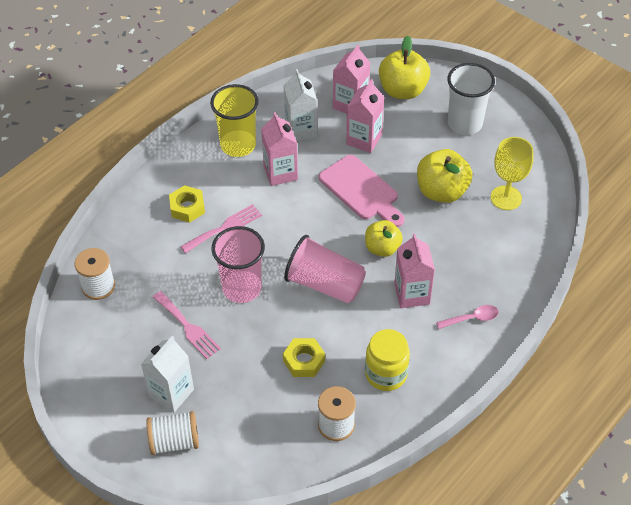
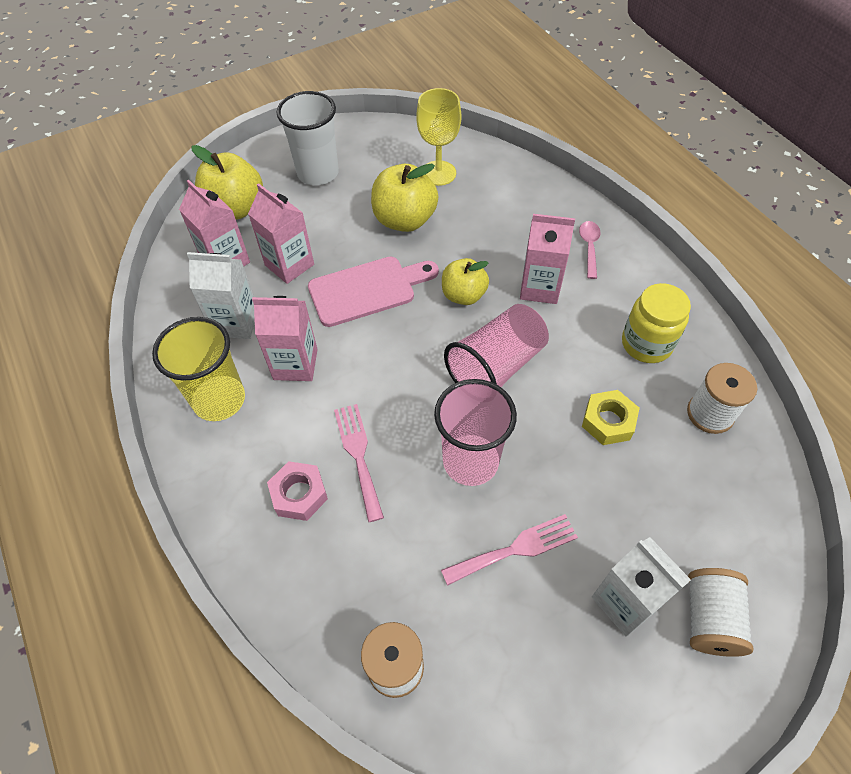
camera: 70 degrees left, 5 degrees up
yellow nut [169,185,205,223] -> pink nut [267,461,328,521]

